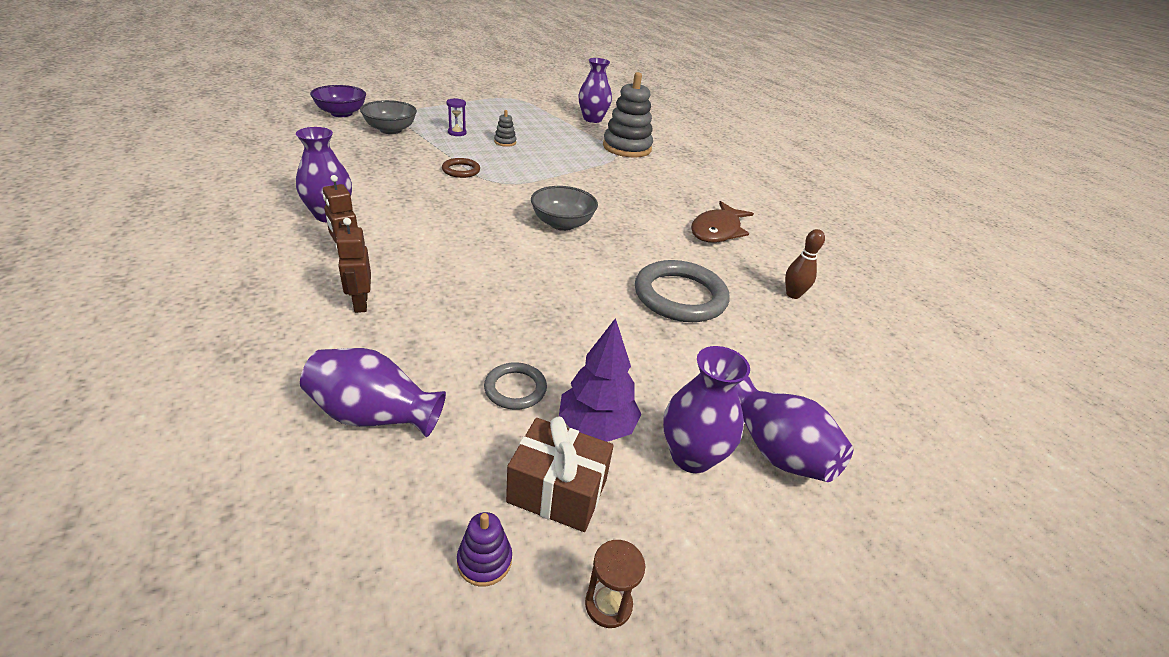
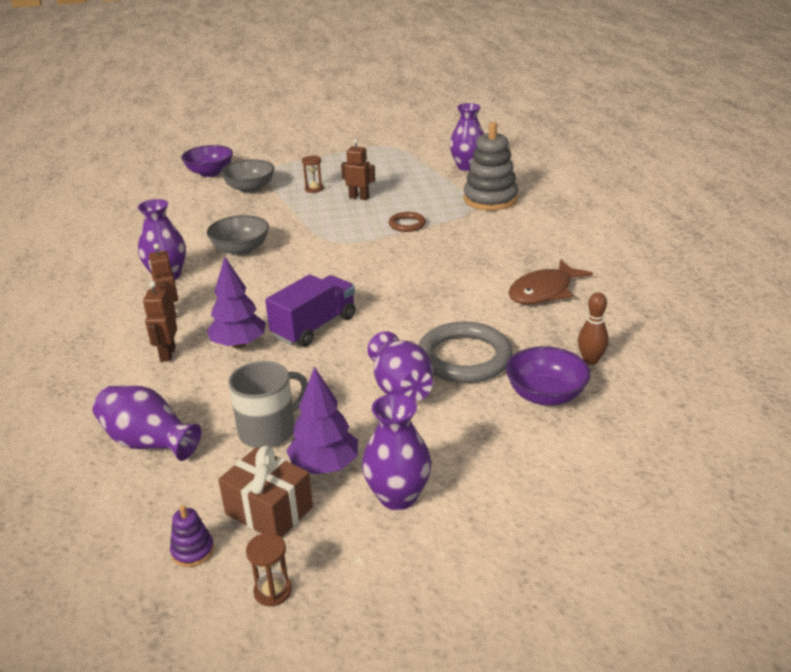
camera: 20 degrees right, 5 degrees down
brown ring [442,158,480,178] -> brown ring moved to [389,212,426,232]
purple hourglass [446,98,467,136] -> brown hourglass [302,156,324,193]
grey ring [484,362,547,410] -> grey mug [228,361,308,448]
grey stacking toy [494,110,516,147] -> brown robot [341,139,375,200]
grey bowl [531,186,598,231] -> grey bowl moved to [207,215,269,256]
purple vase [736,376,854,482] -> purple vase moved to [367,331,433,401]
none -> purple tree [207,257,266,348]
none -> purple truck [265,274,356,347]
none -> purple bowl [506,346,591,406]

